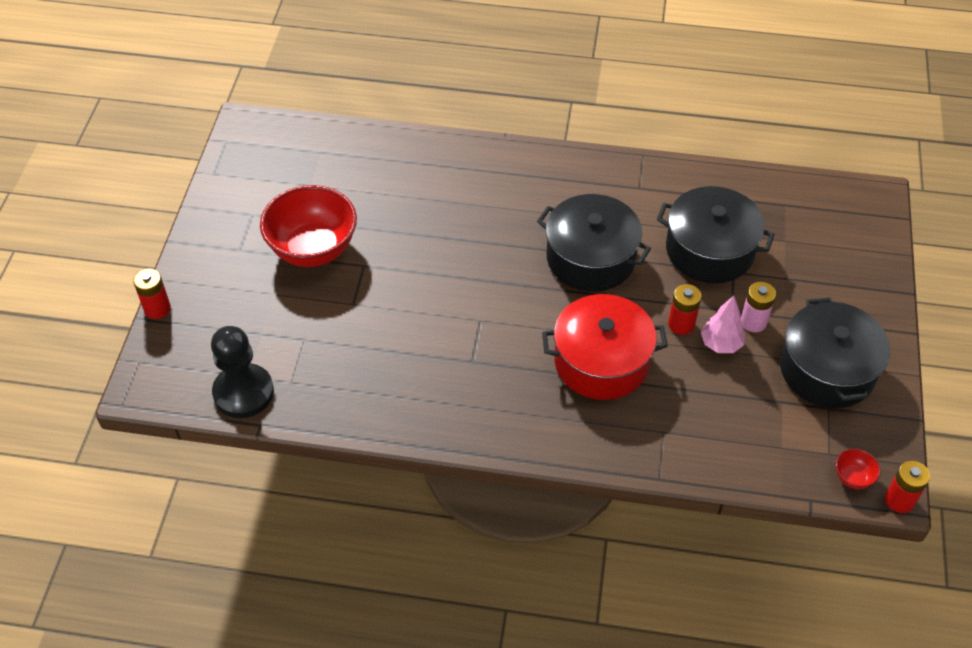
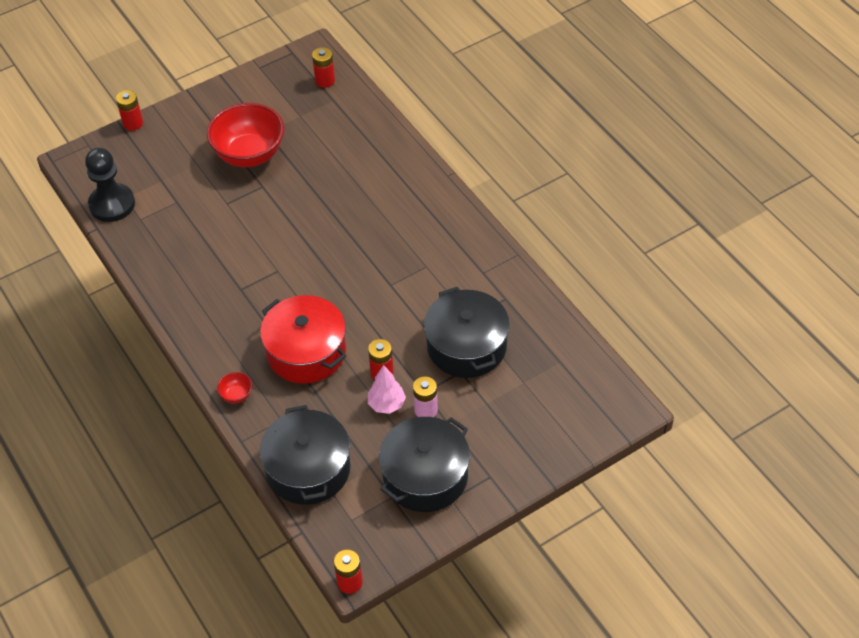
camera: 50 degrees right, 0 degrees up
black pot [537,194,651,292] -> black pot moved to [259,405,351,505]
red bowl [836,449,881,489] -> red bowl moved to [217,372,252,403]
none -> red battery [312,47,335,88]

